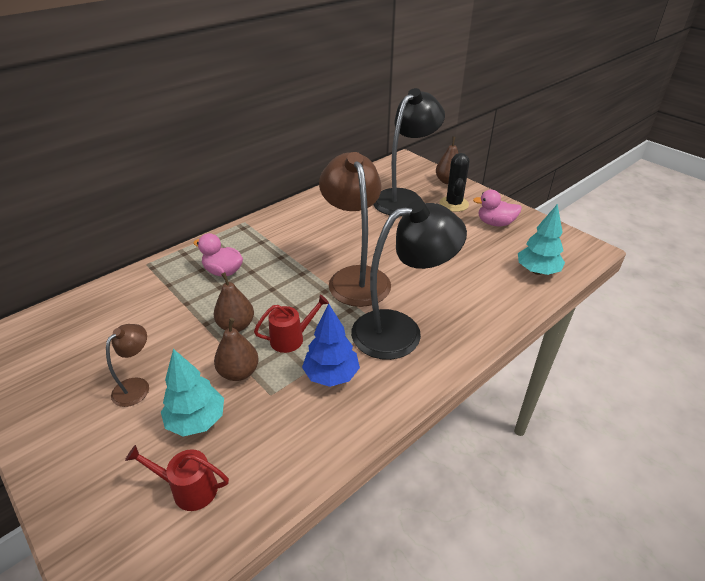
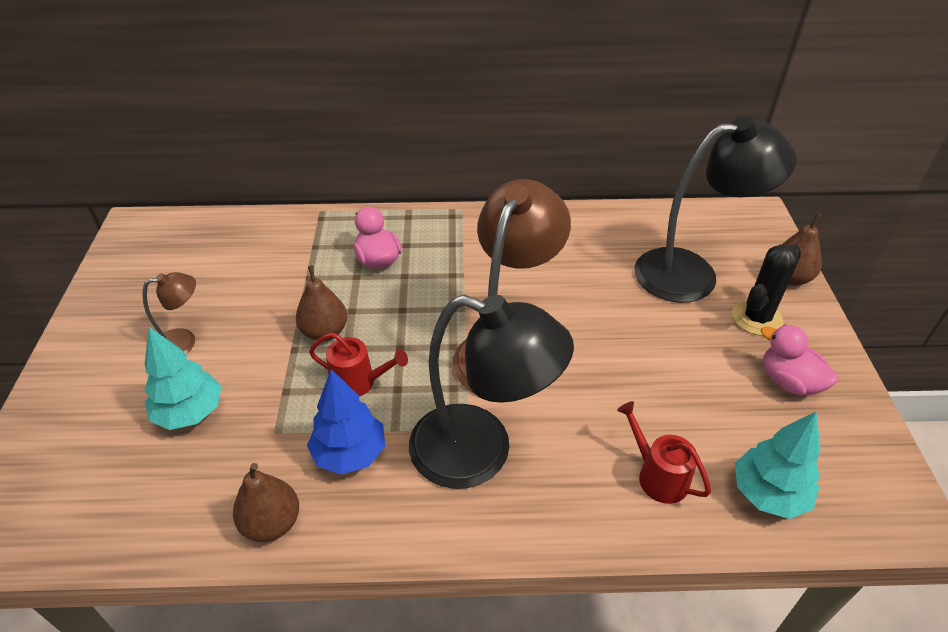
camera: 40 degrees right, 5 degrees up
red watering can [125,445,229,511] -> red watering can moved to [617,401,711,504]
brown pear [214,318,259,381] -> brown pear moved to [233,463,299,542]

